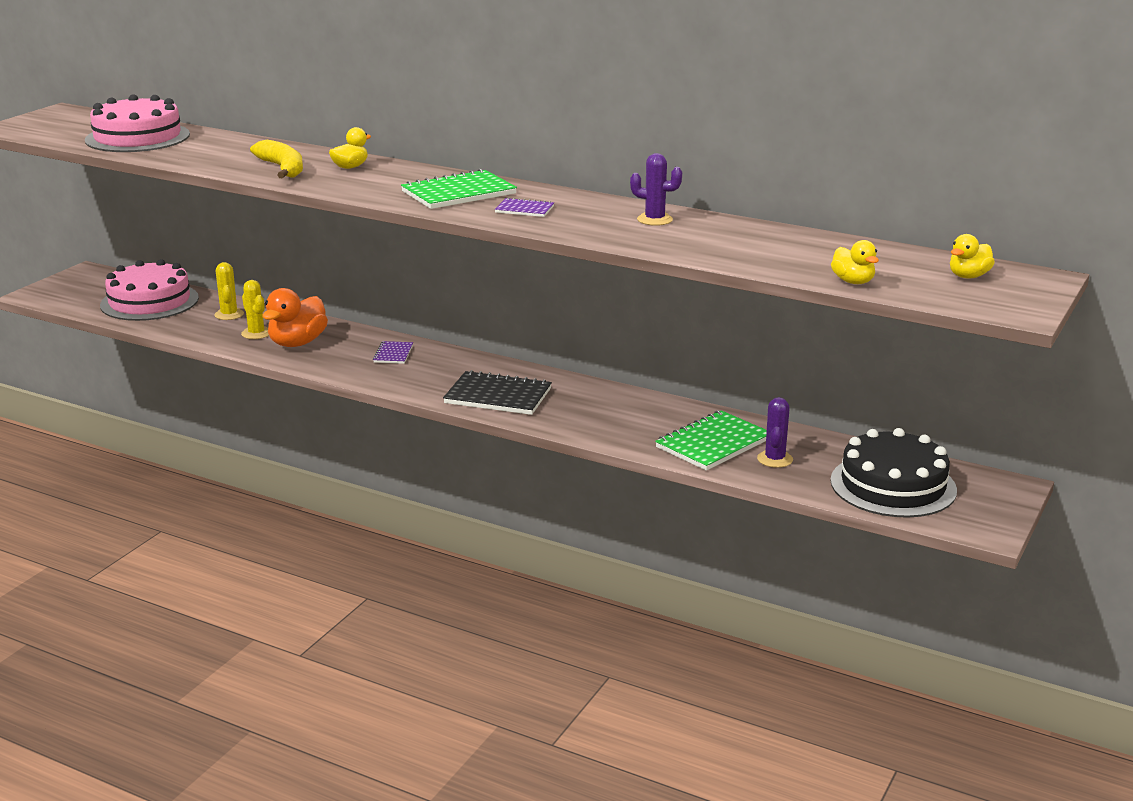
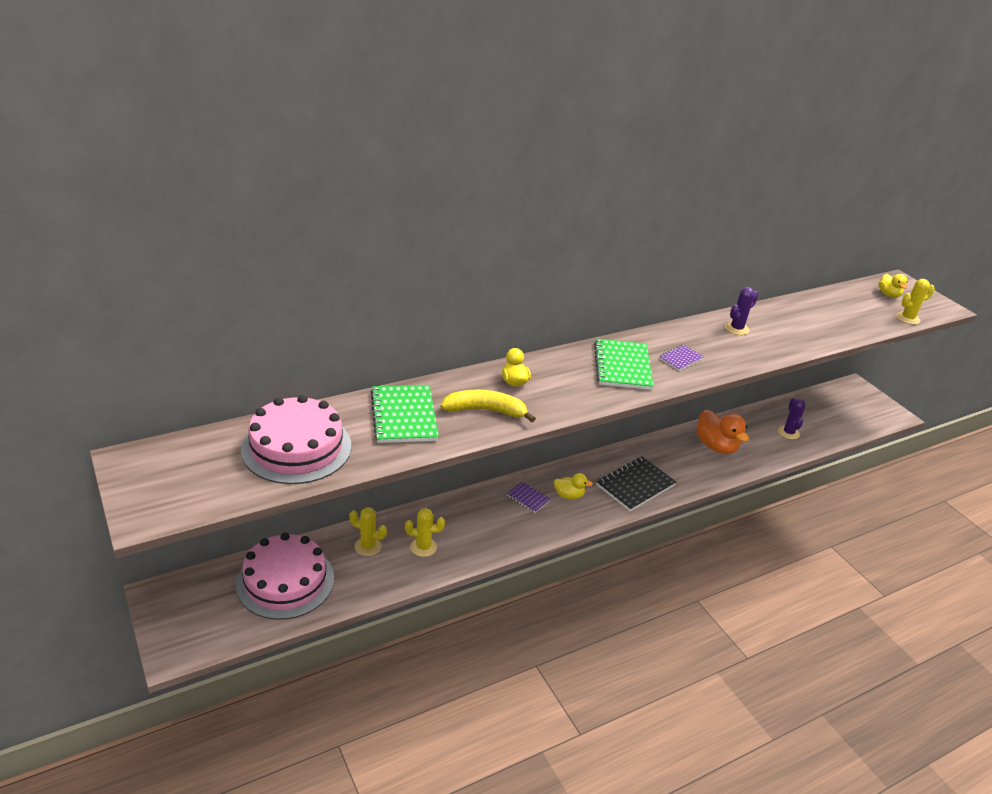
camera: 60 degrees left, 10 degrees up
orange duck [262,288,328,347] -> orange duck moved to [697,409,749,454]
green notebook [655,410,767,471] -> green notebook moved to [371,385,439,443]
purple cactus [757,397,793,468] -> purple cactus turned 45 degrees clockwise [778,398,806,439]
black cake [830,428,957,518] -> none
yellow duck [831,240,879,284] -> yellow duck moved to [554,473,593,499]
none -> yellow cactus [896,279,935,324]

